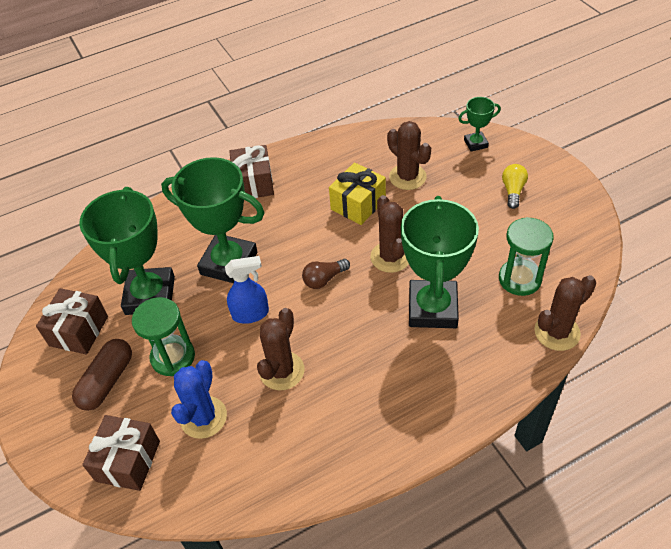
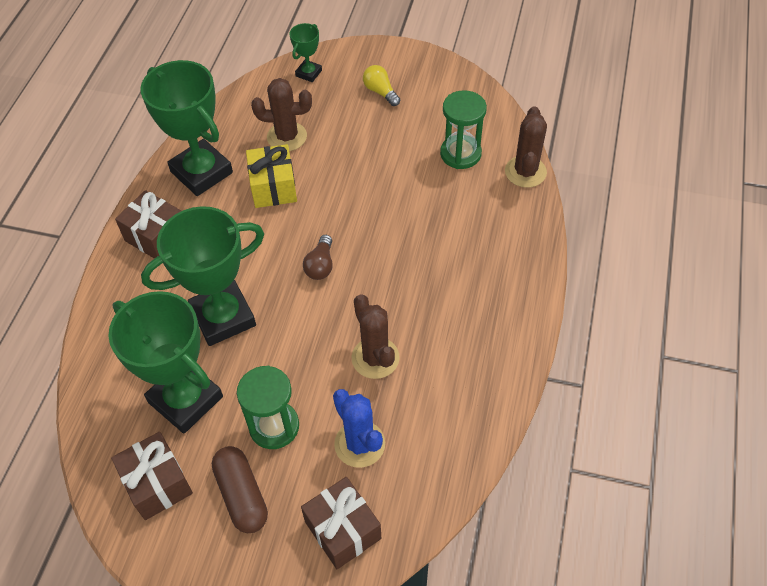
camera: 50 degrees left, 5 degrees up
blue spray bottle [225,256,269,324] -> none
brown cactus [370,195,409,273] -> none
green trophy [401,196,479,328] -> green trophy moved to [140,60,233,196]

